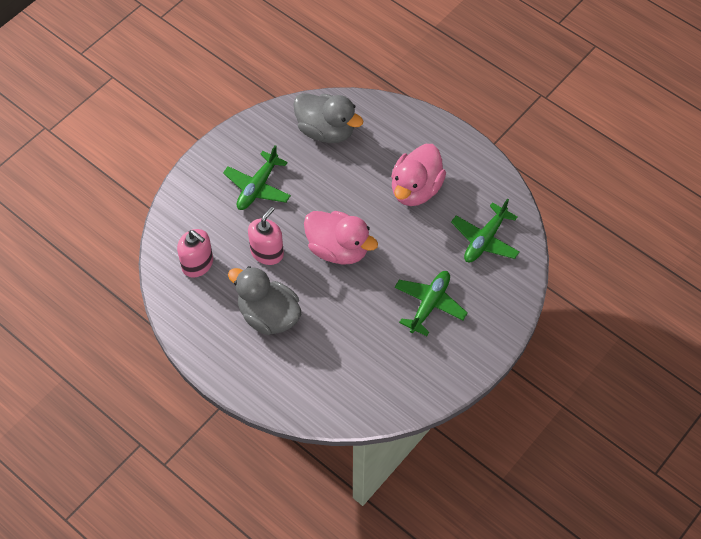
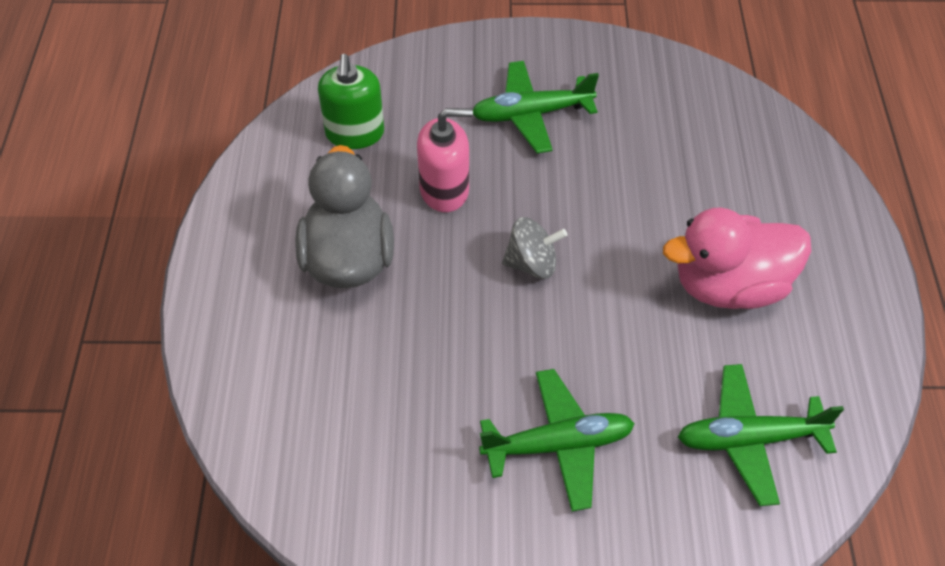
camera: 50 degrees right, 5 degrees down
pink soap dispenser [177,229,213,278] -> green soap dispenser [318,54,384,149]
grey duck [293,93,363,143] -> none
pink duck [304,211,378,265] -> grey spinning top [502,217,567,279]

